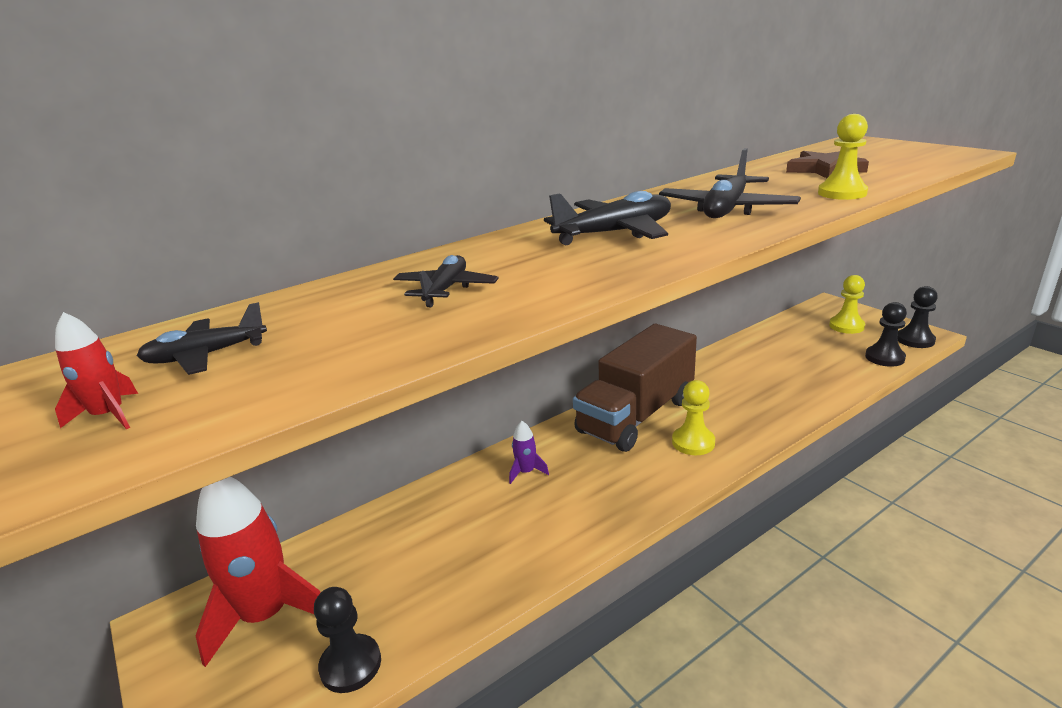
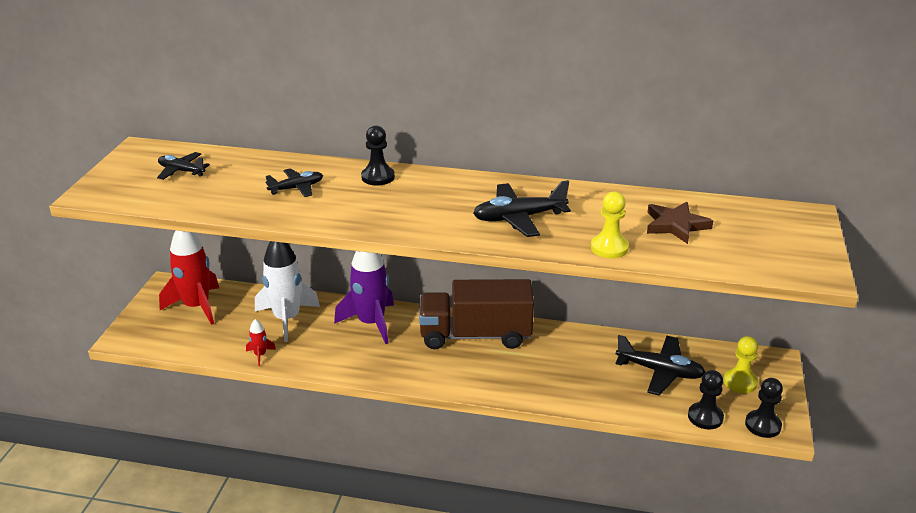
camera: 45 degrees right, 5 degrees up
red rocket [55,312,138,429] -> red rocket moved to [246,319,276,366]
black pawn [314,587,381,693] -> black pawn moved to [361,125,395,186]
purple rocket [509,421,549,484] -> purple rocket [334,251,394,344], size x2.31
black plane [544,191,671,245] -> black plane moved to [616,335,705,396]
yellow pawn [672,380,715,455] -> none
none -> white rocket [255,241,320,342]

